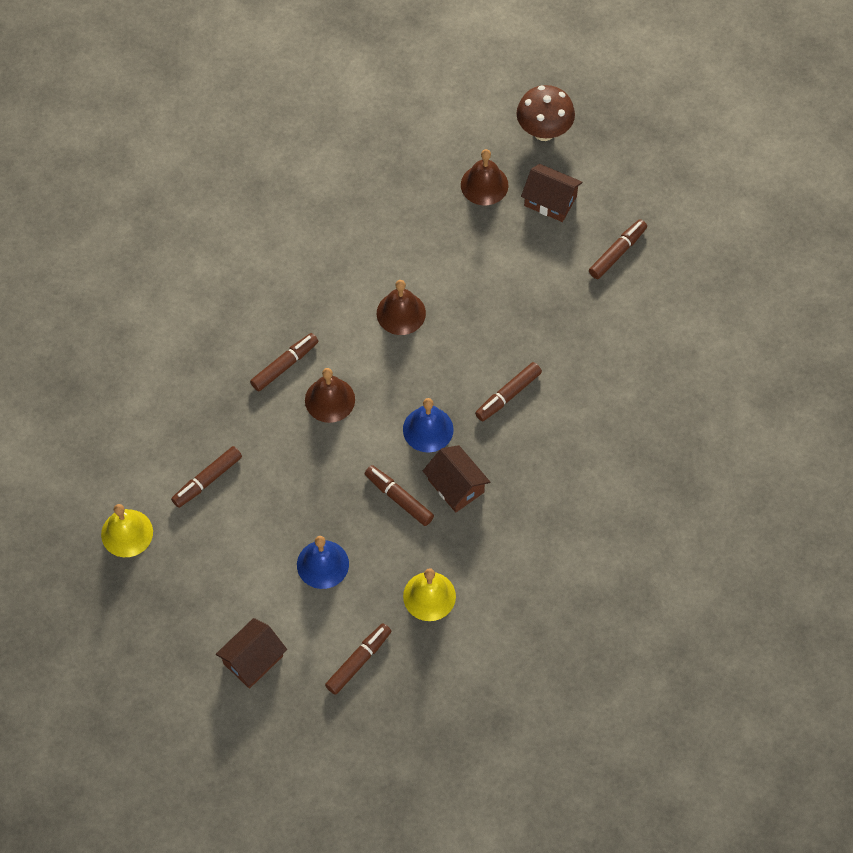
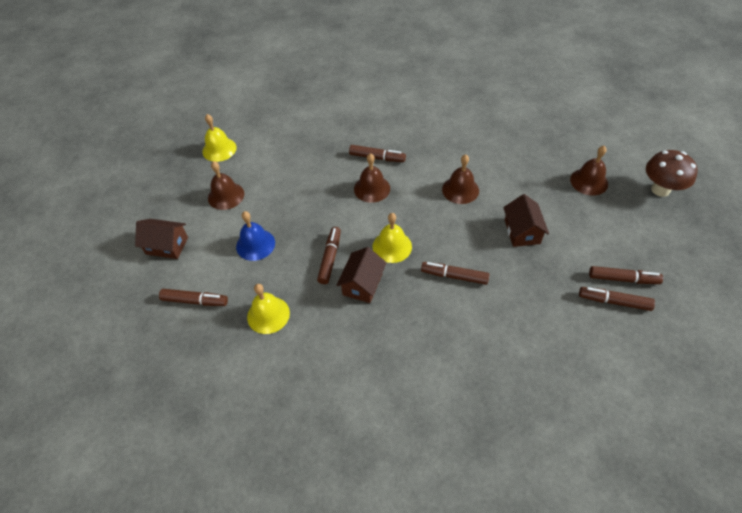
camera: 60 degrees right, 10 degrees down
brown marker [171,446,242,508] -> brown marker moved to [579,287,655,311]
blue bell [403,398,453,452] -> yellow bell [373,213,412,263]
brown house [521,164,583,222] -> brown house moved to [503,194,549,247]
none -> brown bell [208,161,244,210]

